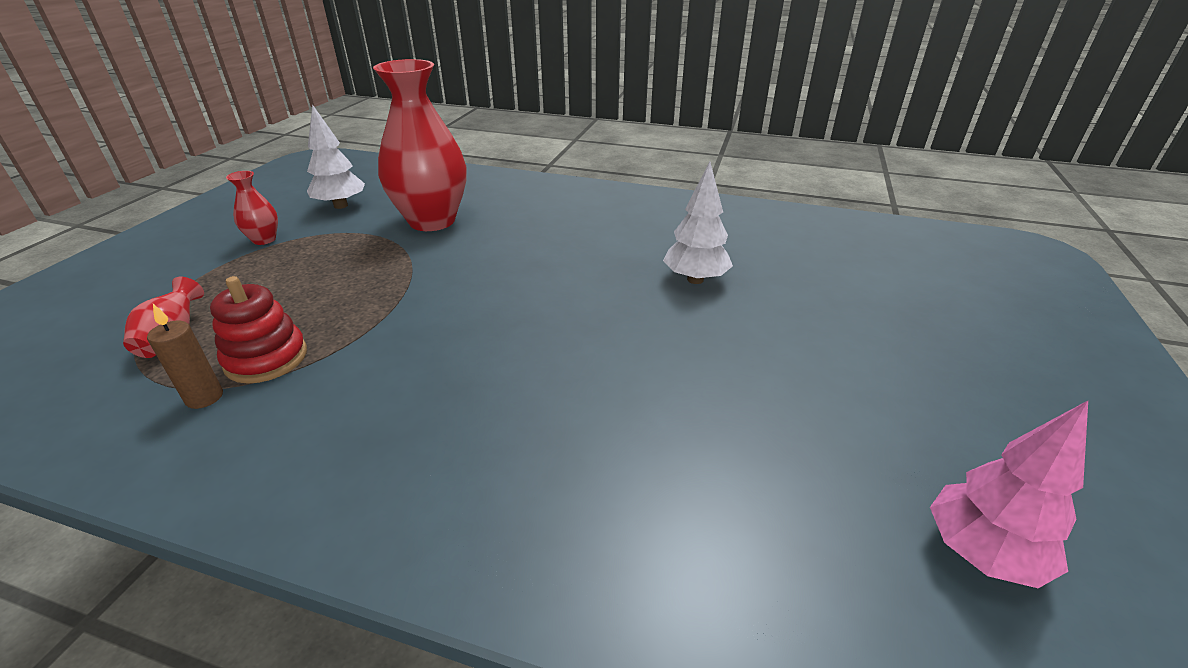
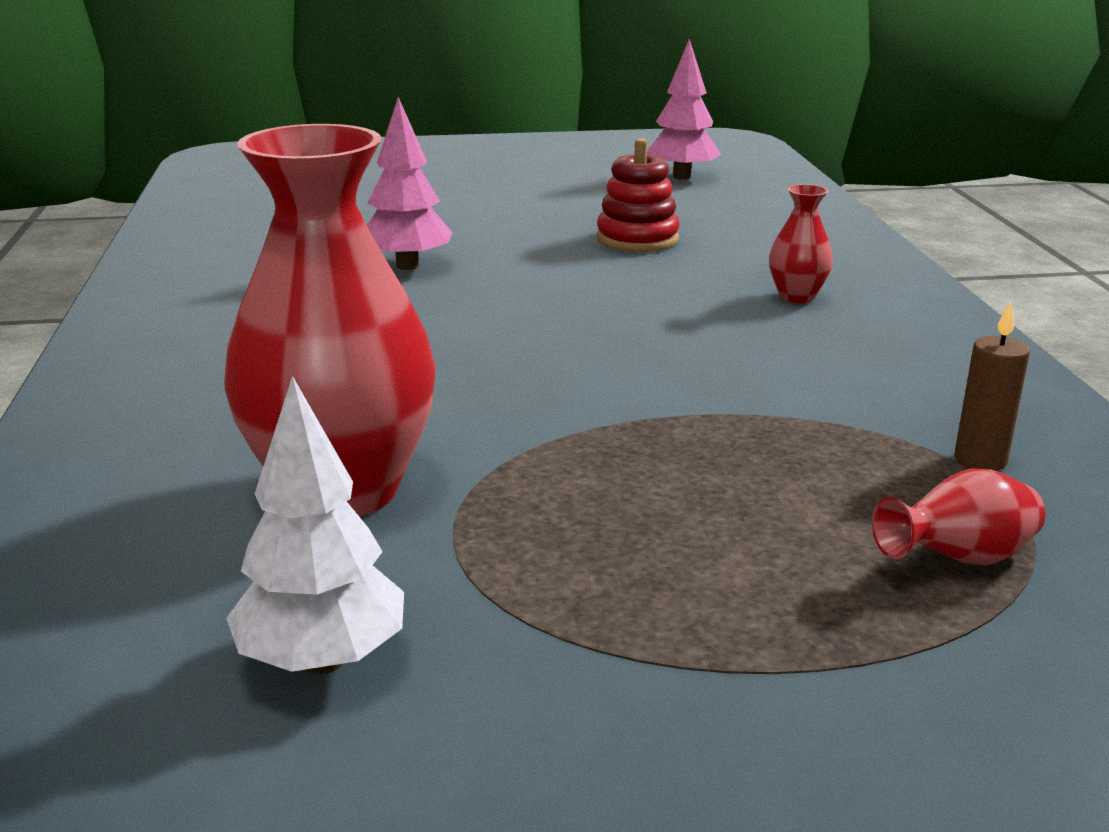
camera: 115 degrees left, 10 degrees down
red stacking toy [210,276,307,384] -> red stacking toy moved to [597,138,680,252]
red vase [226,171,278,245] -> red vase moved to [769,184,833,303]
white tree [663,162,733,284] -> pink tree [367,97,453,270]

